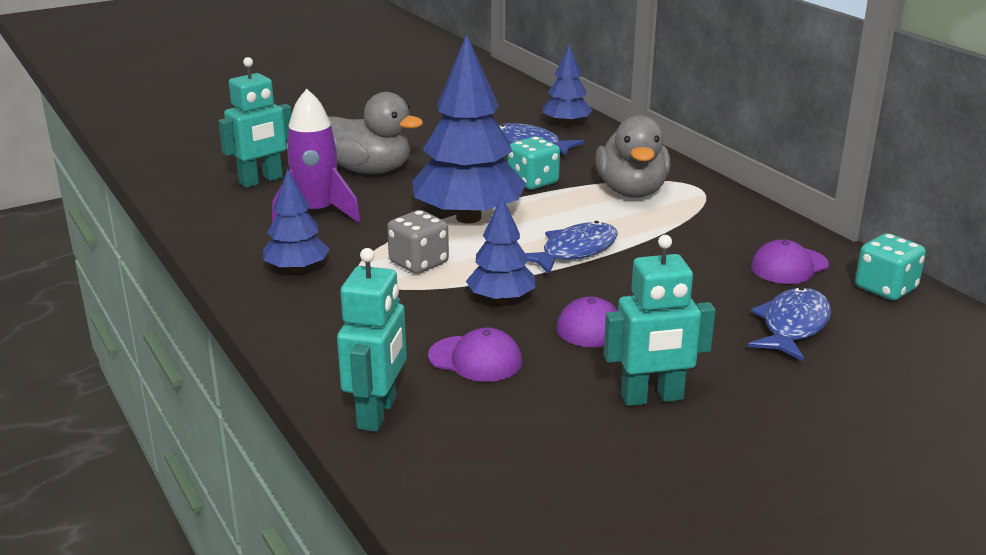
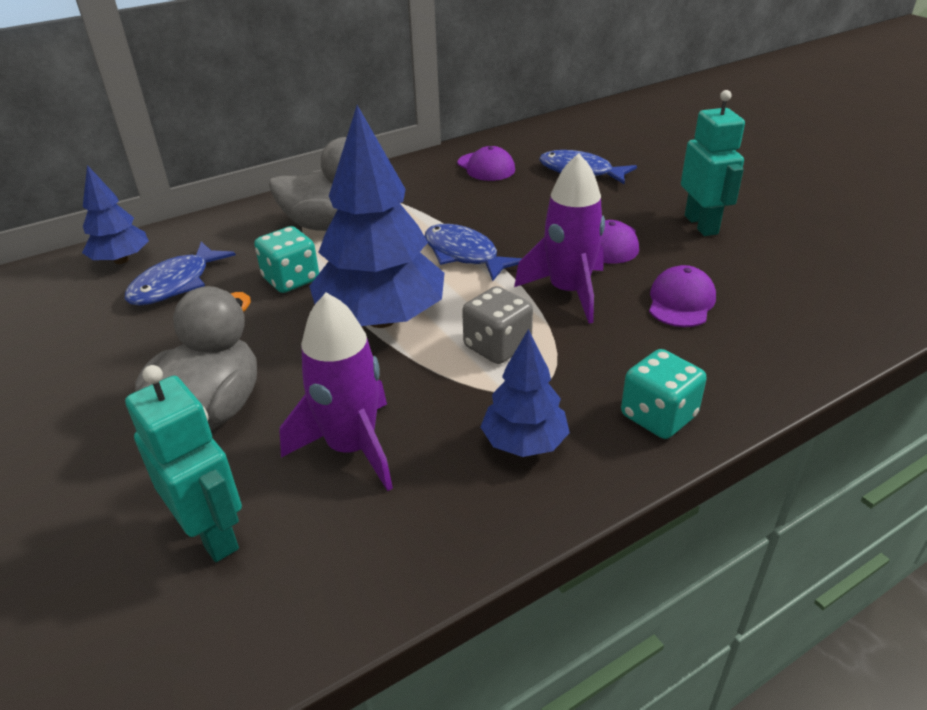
camera: 90 degrees left, 10 degrees up
turquoise robot [337,248,407,432] -> none
blue tree [466,196,535,304] -> purple rocket [514,153,605,324]
turquoise dice [855,233,926,301] -> turquoise dice moved to [621,349,707,439]

